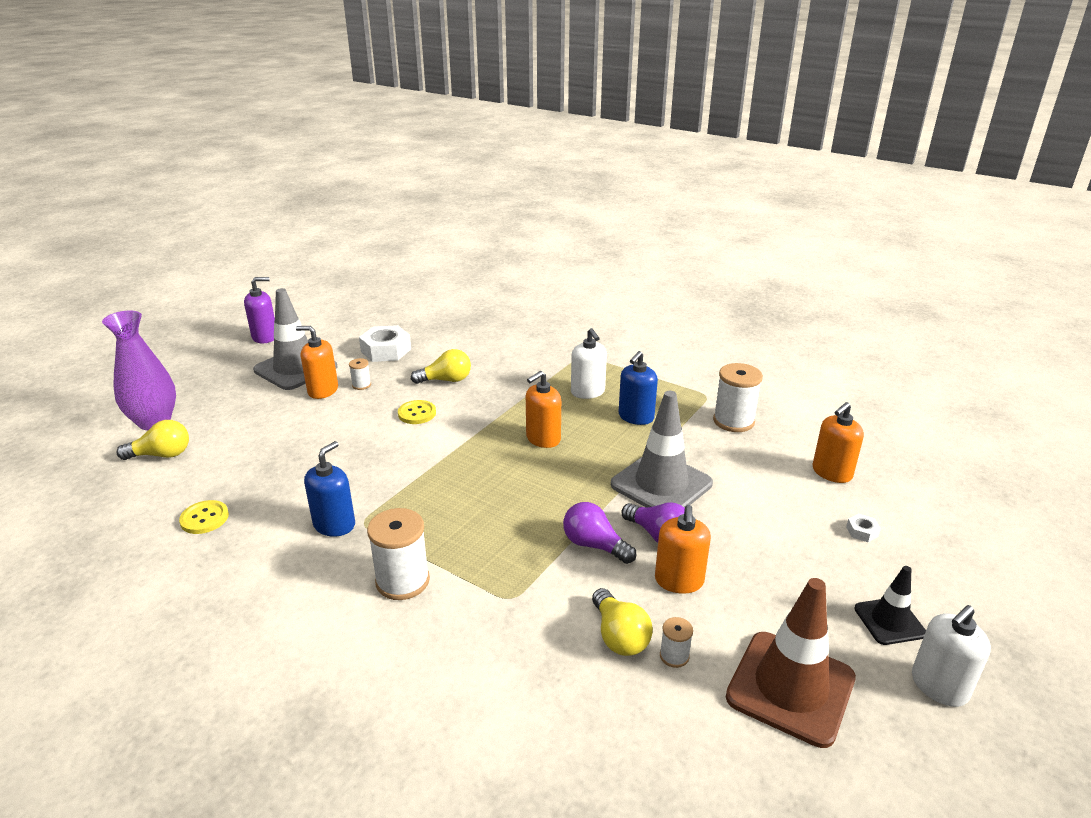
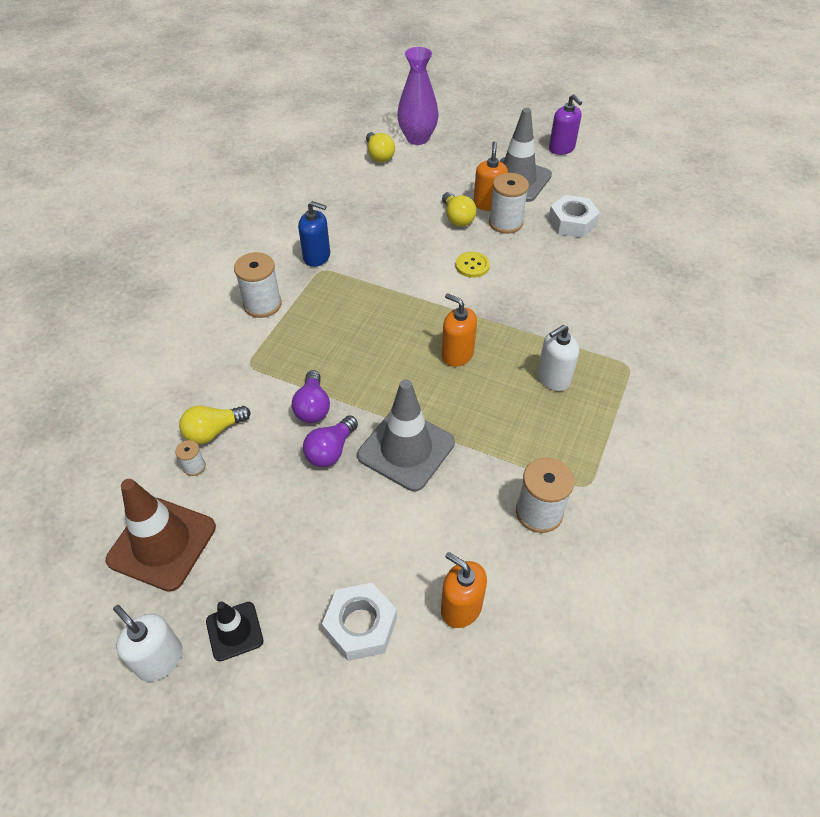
camera: 80 degrees right, 20 degrees up
yellow button [179,500,229,534] -> none
white spool [349,358,371,390] -> white spool [489,173,529,234], size x2.01
yellow light bulb [411,349,471,384] -> yellow light bulb moved to [442,192,477,227]
purple light bulb [563,502,636,564] -> purple light bulb turned 150 degrees clockwise [292,370,330,423]
blue soap dispenser [619,351,658,425] -> none
orange soap dispenser [655,505,711,594] -> none
white nut [846,514,881,542] -> white nut [322,583,397,661], size x2.24

